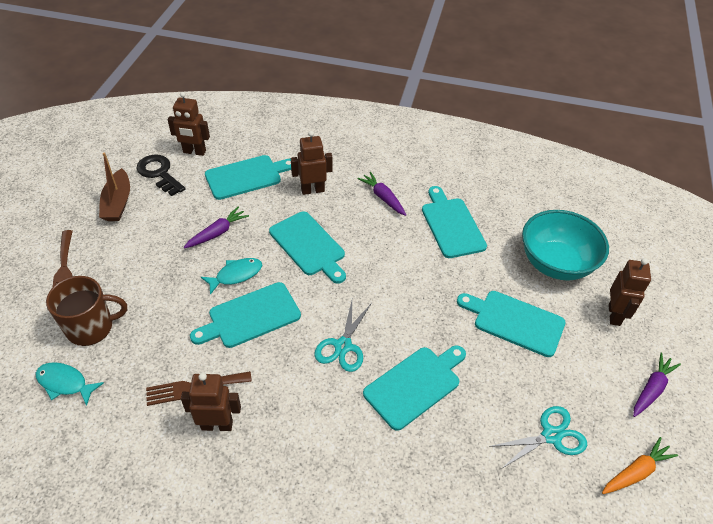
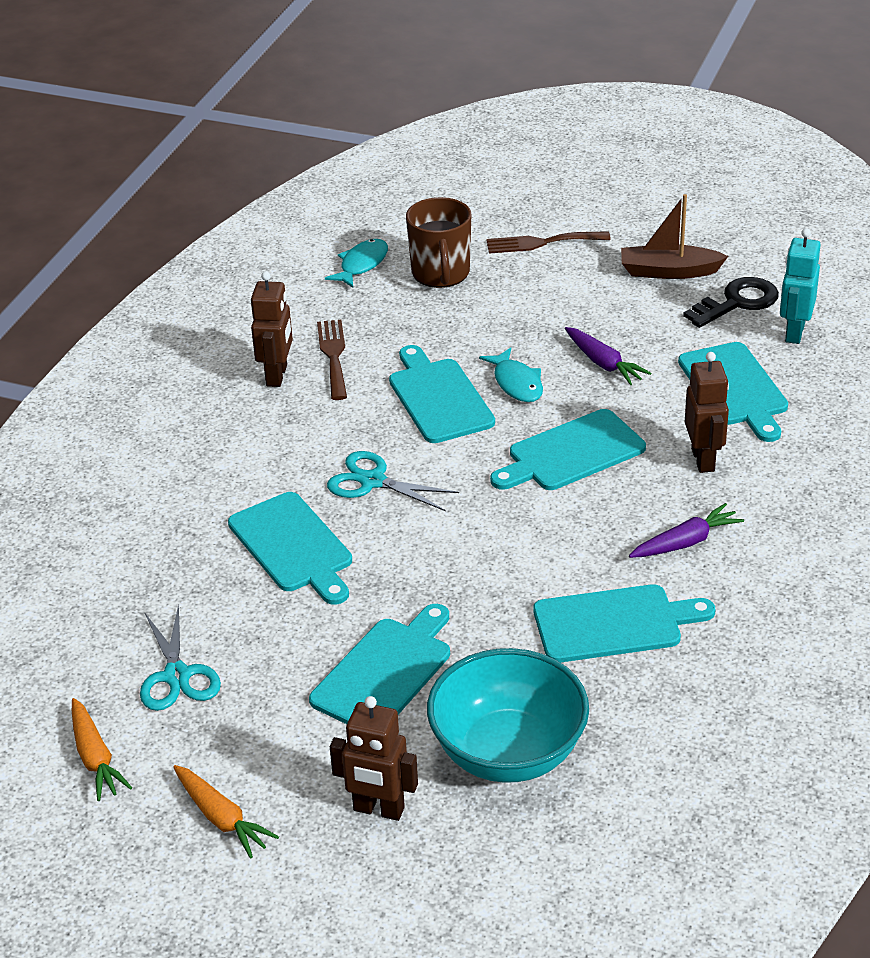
camera: 100 degrees right, 10 degrees down
brown robot [168,92,210,156] -> turquoise robot [780,228,821,344]
purple carrot [633,353,681,417] -> orange carrot [173,765,279,859]

